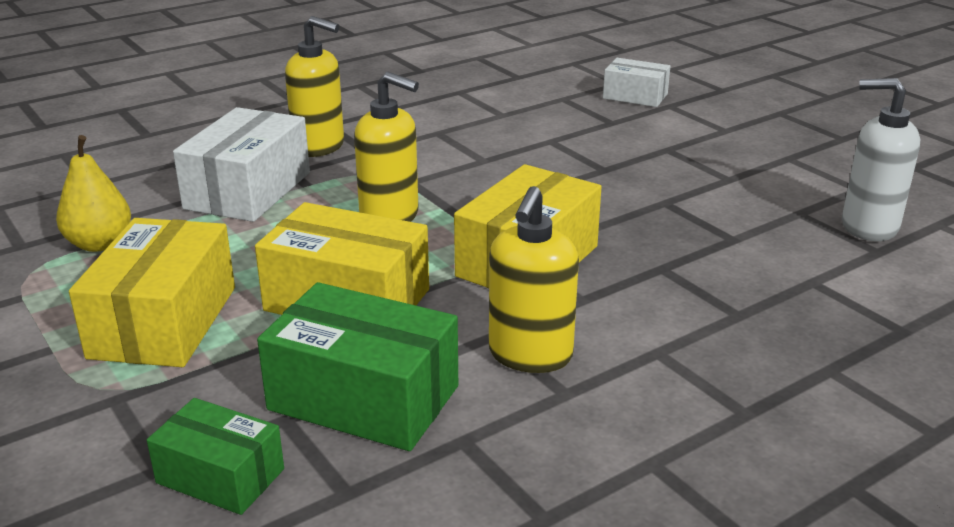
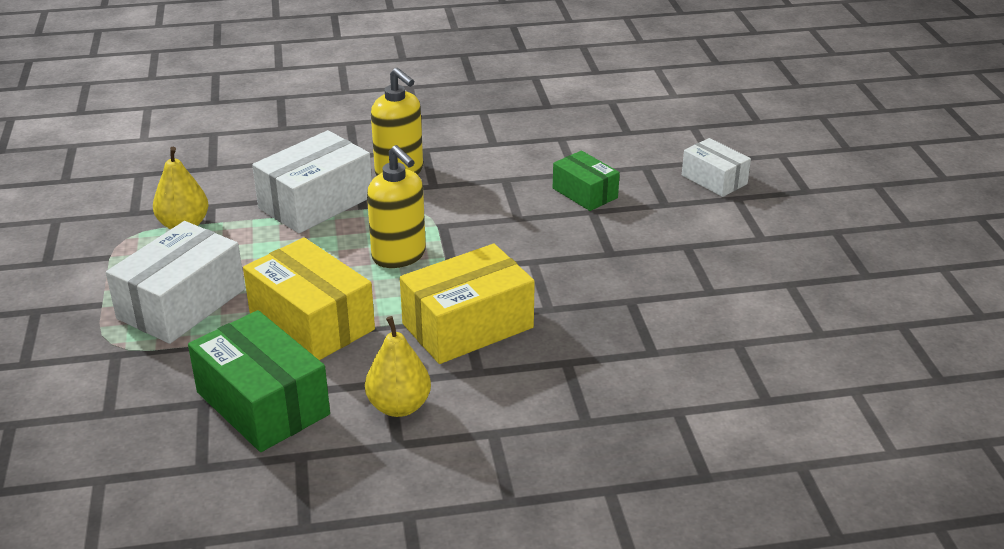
camera: 25 degrees right, 5 degrees up
yellow box [69,218,235,367] -> white box [106,221,245,344]
green box [147,398,284,515] -> green box moved to [553,151,620,211]
yellow soap dispenser [489,186,579,373] -> yellow pear [365,316,431,417]
white soap dispenser [842,78,920,241] -> none

